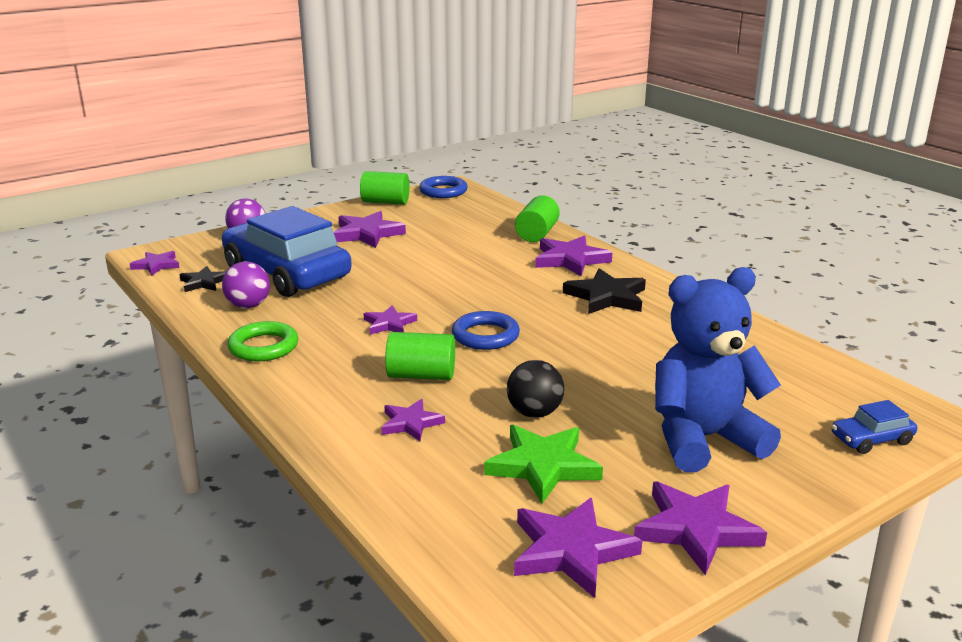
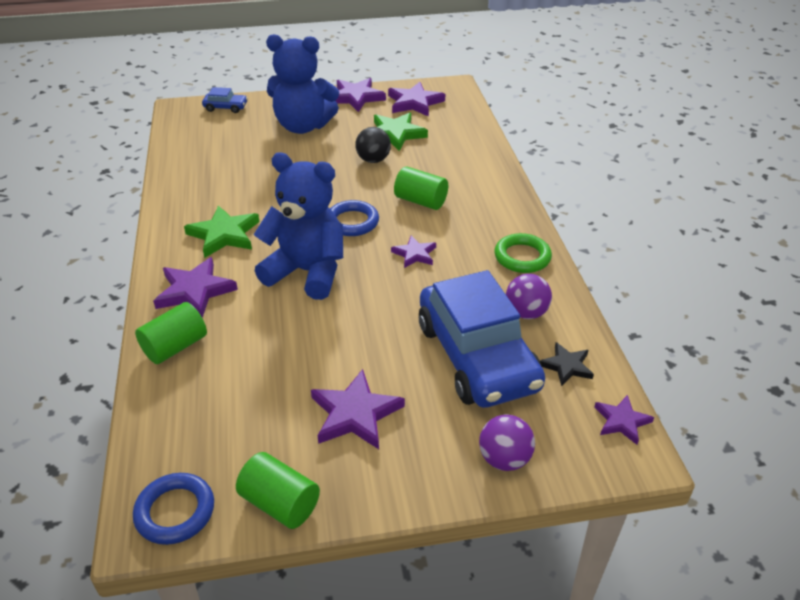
camera: 155 degrees left, 15 degrees up
purple star [381,399,445,441] -> none
black star [563,268,646,314] -> green star [184,205,259,258]
none -> blue teddy bear [254,152,343,300]

